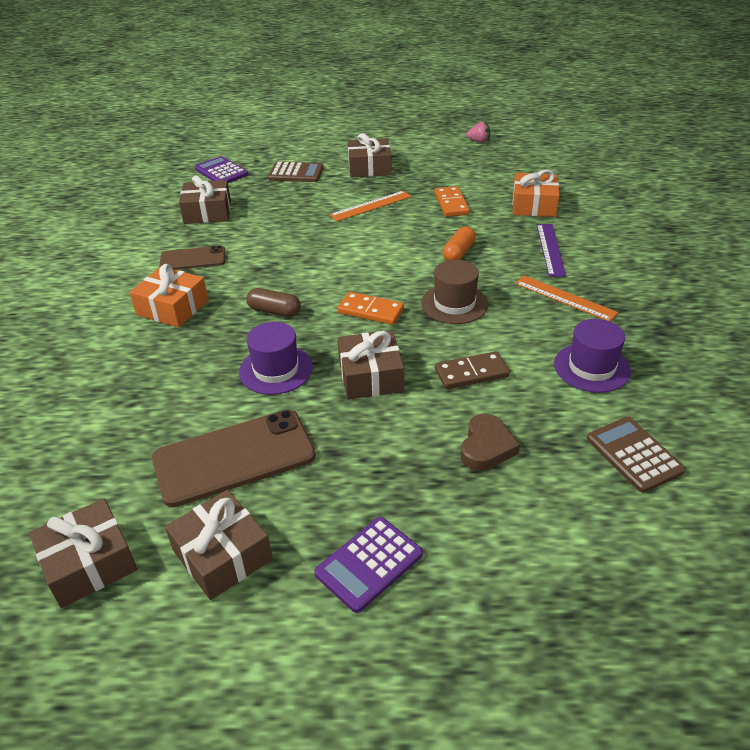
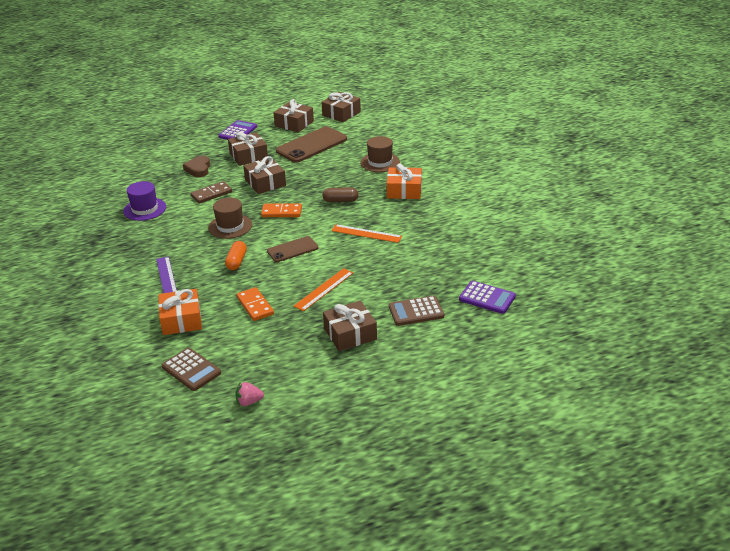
camera: 160 degrees right, 5 degrees down
brown phone [159,245,225,270] -> brown phone moved to [267,236,318,262]
brown gift [179,175,231,224] -> brown gift moved to [228,132,268,166]
purple hat [239,322,313,395] -> none
orange ruler [515,276,619,321] -> orange ruler moved to [331,224,402,243]
brown calculator [587,417,686,493] -> brown calculator moved to [162,348,221,391]
none -> brown hat [361,136,400,172]

